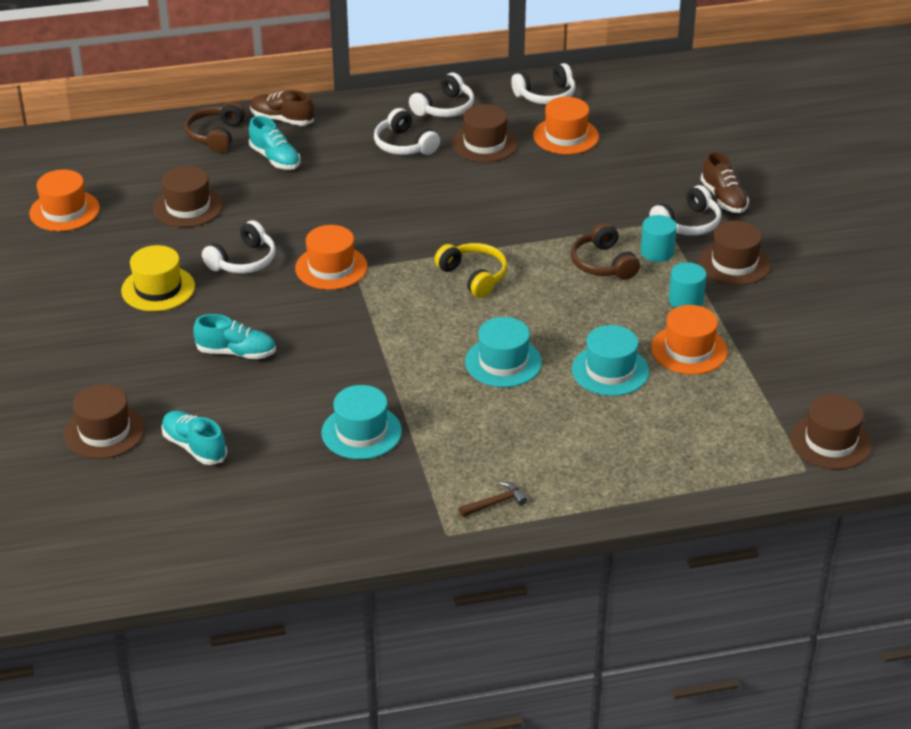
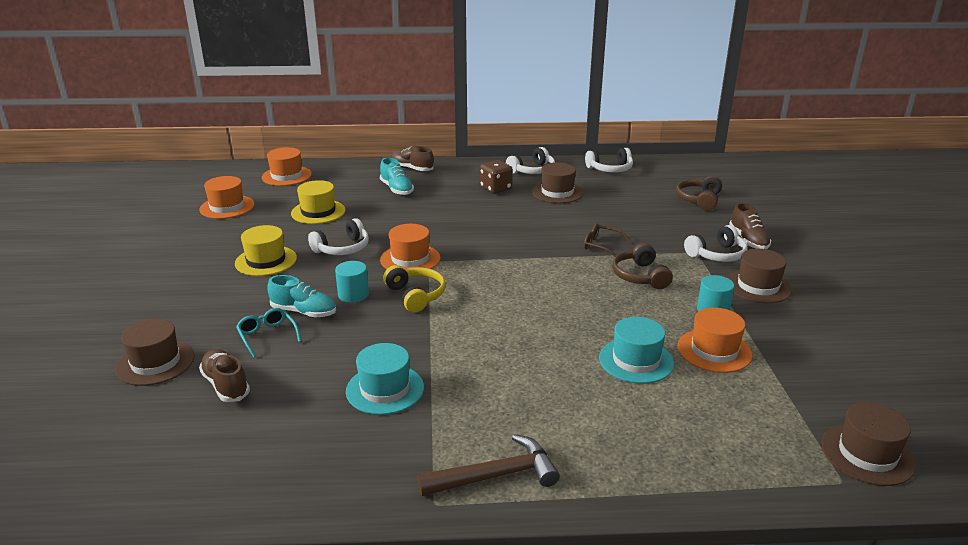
camera: 10 degrees right, 10 degrees down
brown hat [153,166,223,227] -> yellow hat [291,180,346,224]
turquoise shoe [161,410,227,465] -> brown shoe [199,349,250,402]
brown headphones [185,101,245,153] -> brown headphones moved to [676,176,722,211]
white headphones [374,108,440,155] -> brown dice [480,160,513,194]
yellow headphones [434,243,507,297] -> yellow headphones moved to [383,265,446,313]
brown hammer [459,482,527,517] -> brown hammer [417,434,560,496], size x1.88
turquoise hat [465,317,542,387] -> none
orange hat [533,97,599,154] -> orange hat moved to [262,147,312,186]
turquoise cylinder [640,215,677,262] -> turquoise cylinder moved to [335,261,369,303]
none -> turquoise glasses [236,308,301,357]
none -> brown glasses [584,223,631,257]

